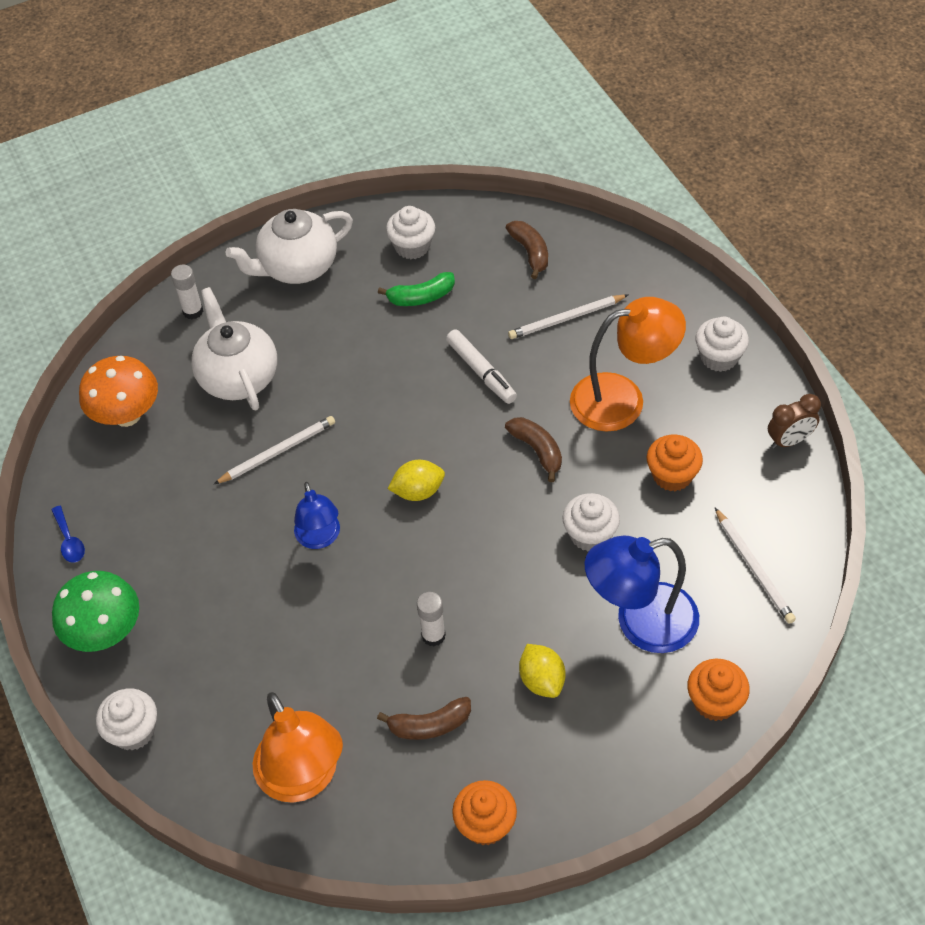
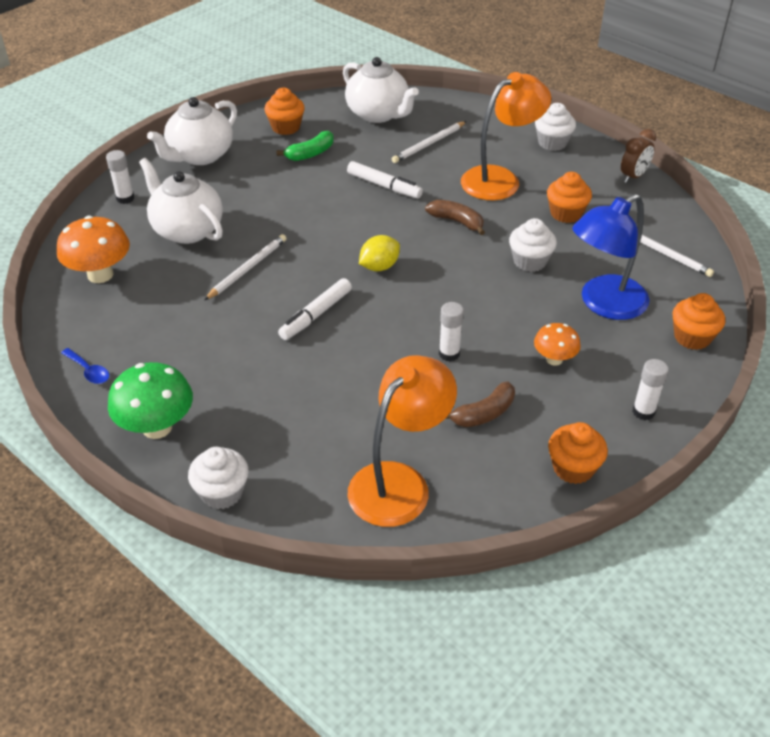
camera: 25 degrees left, 10 degrees down
orange lamp [252,692,343,803] -> orange lamp turned 90 degrees counterclockwise [347,355,457,527]
blue lamp [294,482,340,549] -> white marker [278,278,352,340]
white cupcake [386,206,435,259] -> orange cupcake [264,88,305,135]
brown banana [506,221,548,279] -> white teapot [343,57,419,123]
yellow lemon [519,644,565,698] -> orange mushroom [534,323,581,366]
none -> white glue stick [632,359,669,420]

